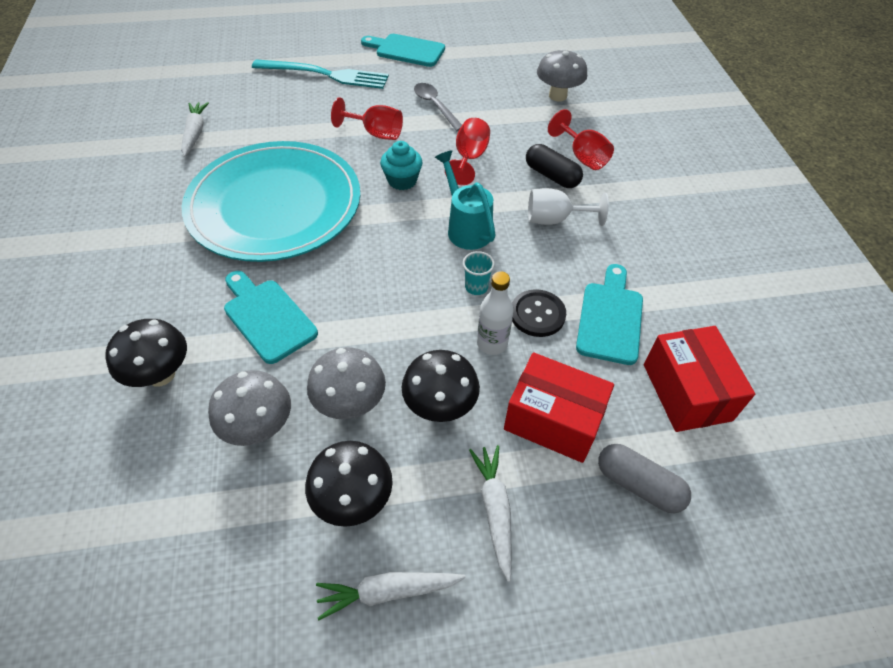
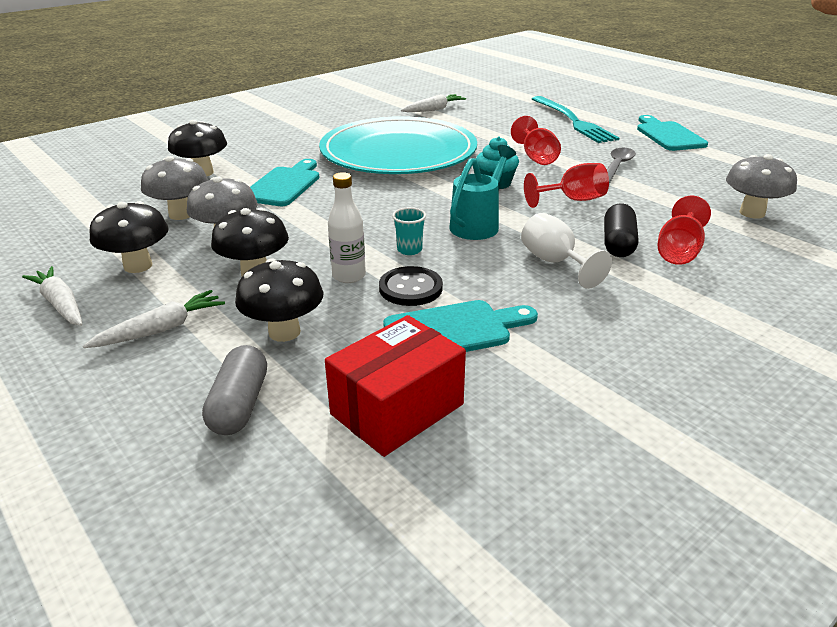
camera: 60 degrees right, 20 degrees down
red box [504,352,614,463] -> black mushroom [235,258,323,342]

